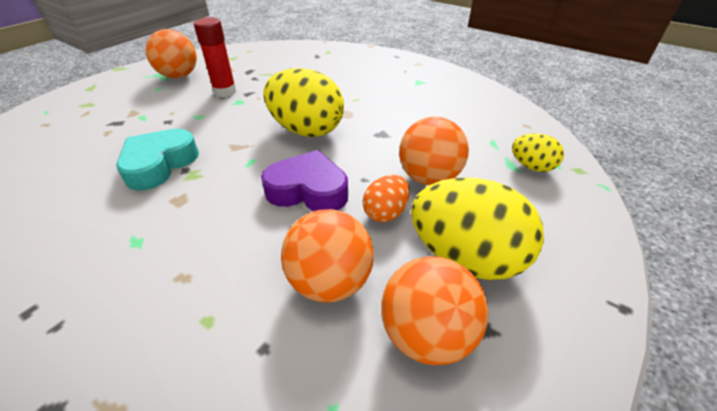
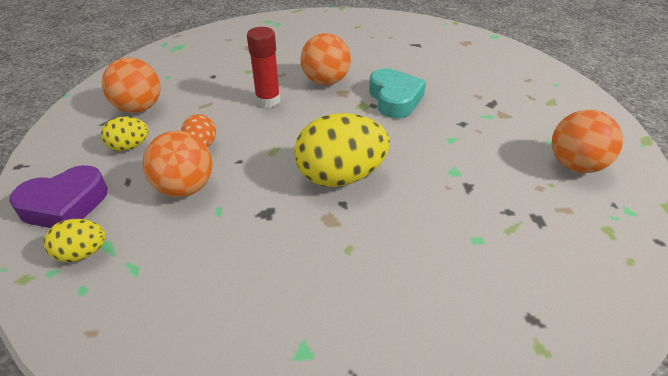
camera: 140 degrees right, 0 degrees up
red glue stick [194,17,236,97] -> red glue stick moved to [247,27,280,108]
purple heart [261,150,348,211] -> purple heart moved to [9,165,108,228]
orange ball [281,209,374,302] -> orange ball moved to [301,33,351,85]
yellow egg [411,178,544,280] -> yellow egg [101,117,149,151], size x0.51

